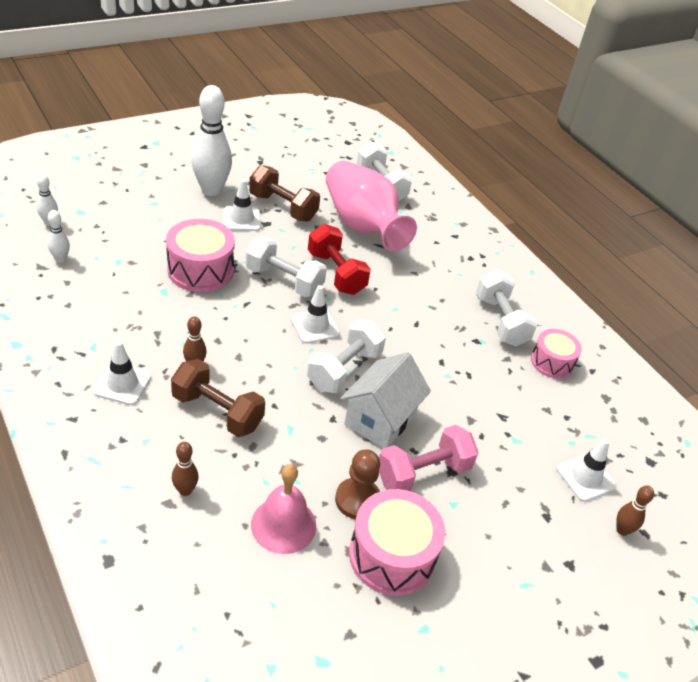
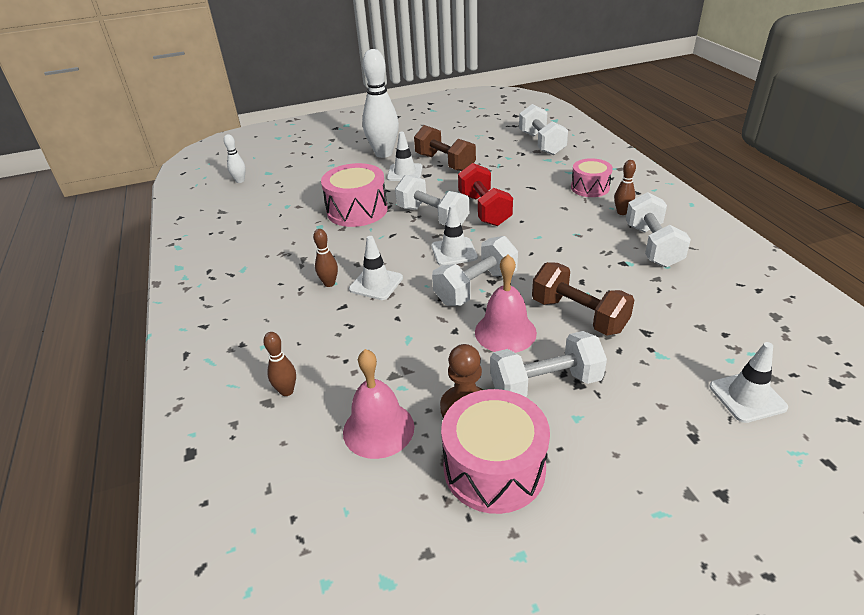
camera: 20 degrees right, 5 degrees down
white bowling pin [48,210,70,263] -> none
white traffic cone [93,341,151,405] -> white traffic cone moved to [349,236,403,300]
brown dumbbell [171,359,265,437] -> brown dumbbell moved to [532,262,634,336]
pink vase [326,161,417,251] -> none
white house [340,352,431,449] -> pink bell [475,255,537,353]
pink dumbbell [379,425,479,491] -> white dumbbell [490,331,607,397]
pink drum [531,329,582,378] -> pink drum moved to [571,158,613,197]
brown bowling pin [616,486,654,536] -> brown bowling pin moved to [614,160,636,215]

